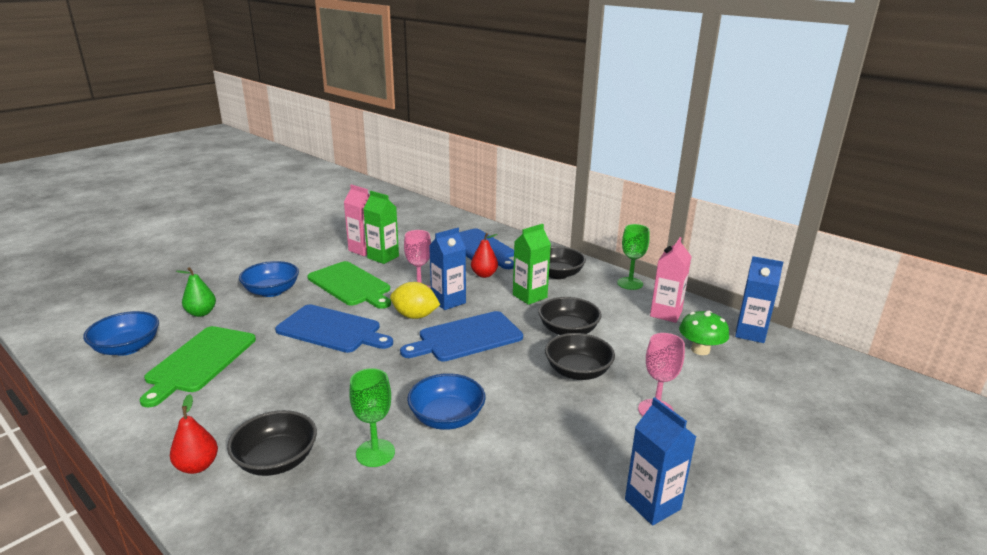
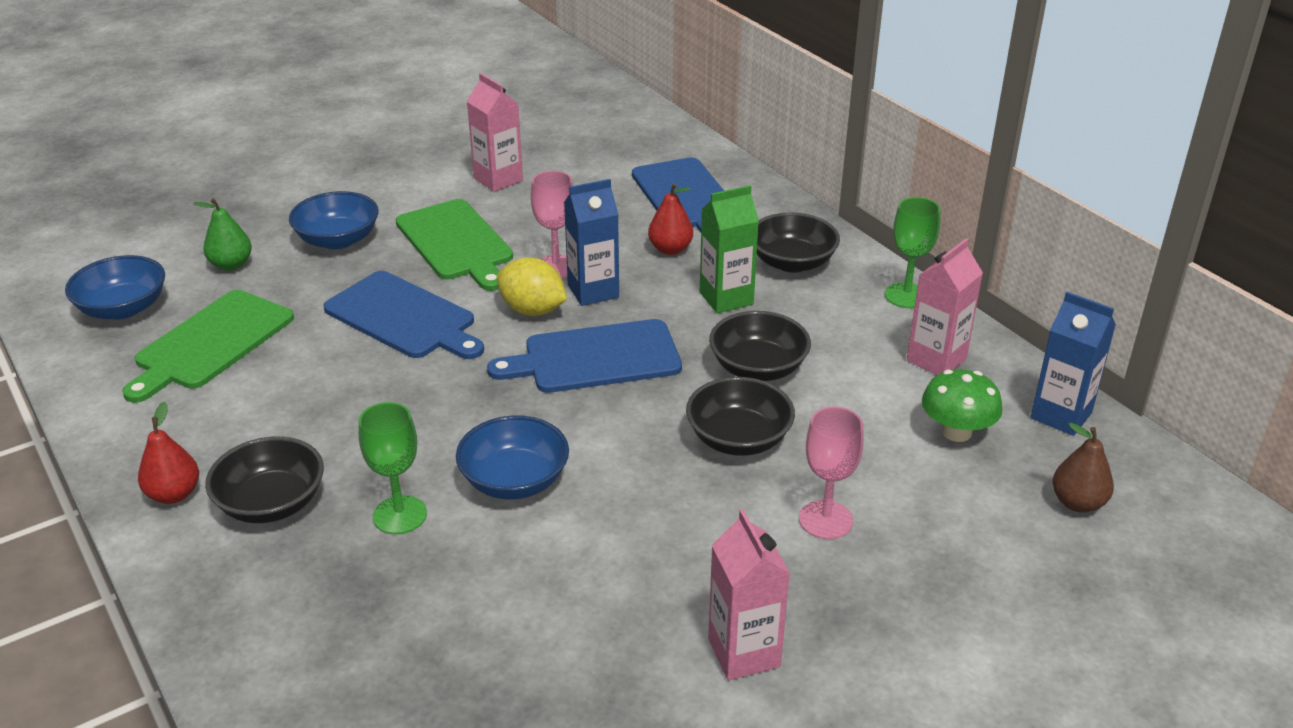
camera: 15 degrees right, 10 degrees up
green carton [363,191,399,264] -> none
blue carton [625,397,696,525] -> pink carton [708,509,790,680]
none -> brown pear [1052,423,1114,513]

